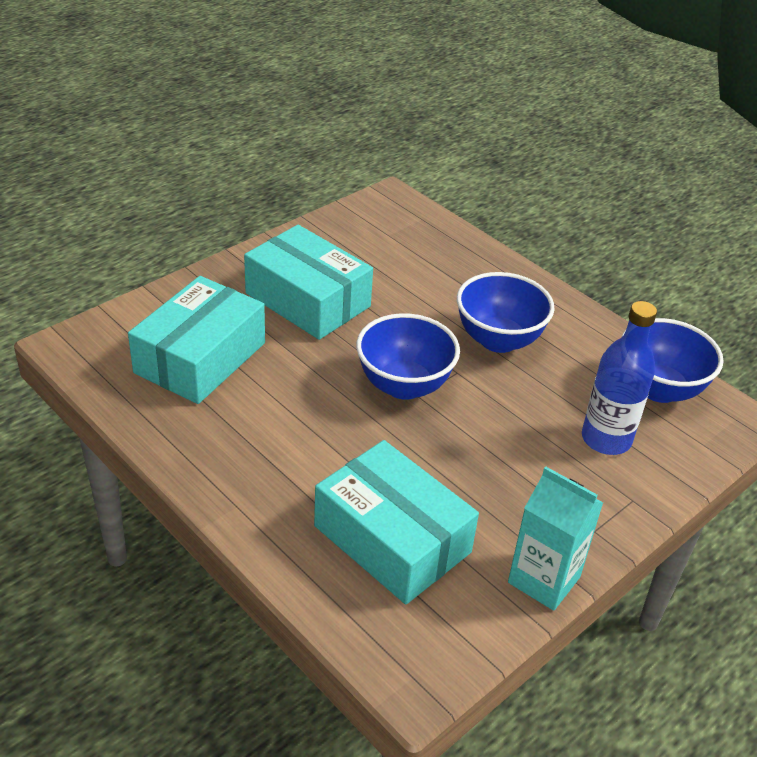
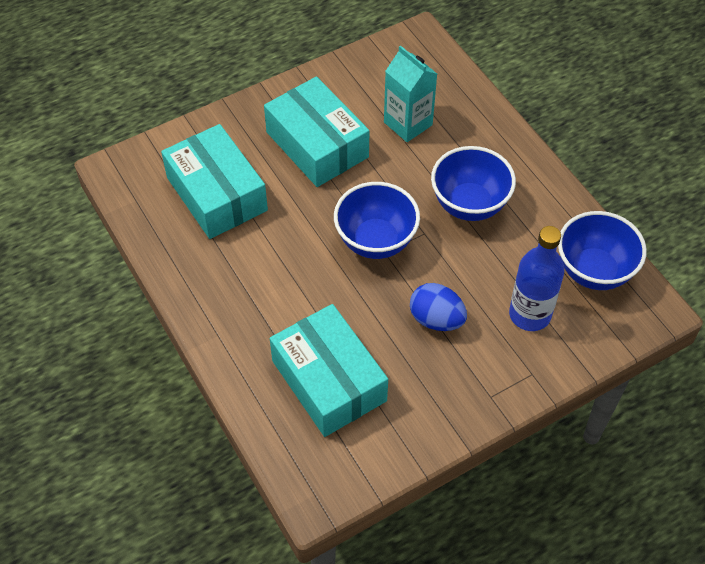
camera: 15 degrees right, 15 degrees up
turquoise box [128,276,265,404] -> turquoise box turned 75 degrees counterclockwise [161,124,268,239]
turquoise carton [508,467,603,611] -> turquoise carton moved to [384,45,437,142]
none -> blue egg [410,283,467,331]

